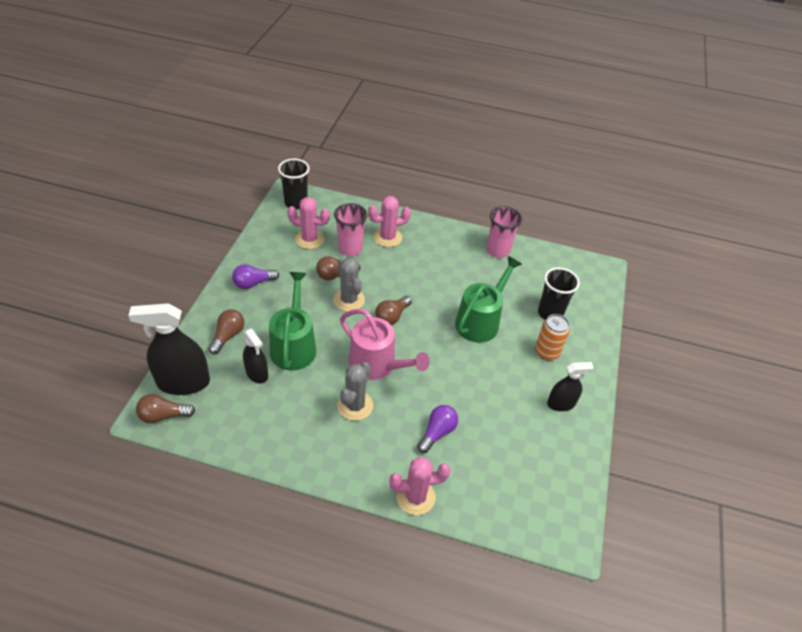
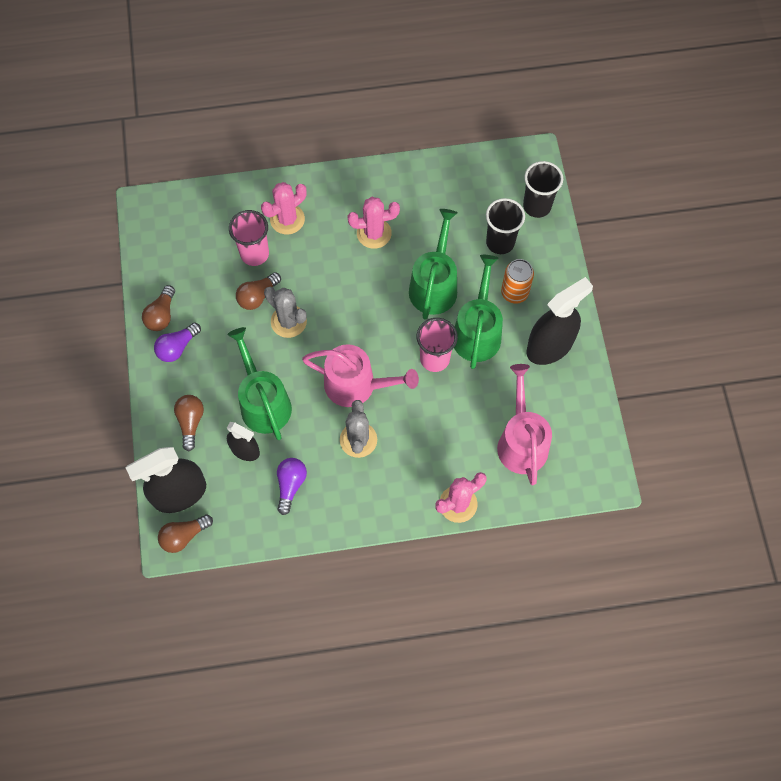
camera: 20 degrees left, 20 degrees up
black cup [278,159,310,209] -> black cup moved to [523,161,563,218]
pink cactus [287,197,330,249] -> pink cactus moved to [347,197,400,249]
brown light bulb [375,296,412,325] -> brown light bulb moved to [142,285,175,331]
purple light bulb [417,405,458,453] -> purple light bulb moved to [277,458,307,515]
pink cup [487,206,522,258] -> pink cup moved to [417,318,458,372]
black spray bottle [547,362,594,411] -> black spray bottle [526,277,593,365], size x1.73
none -> green watering can [454,255,503,369]
none -> pink watering can [497,364,552,485]

